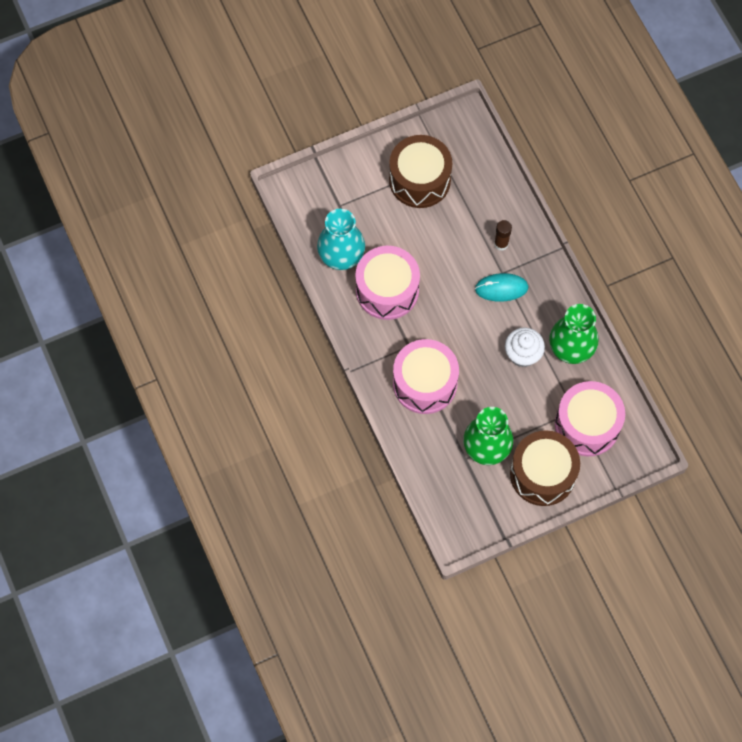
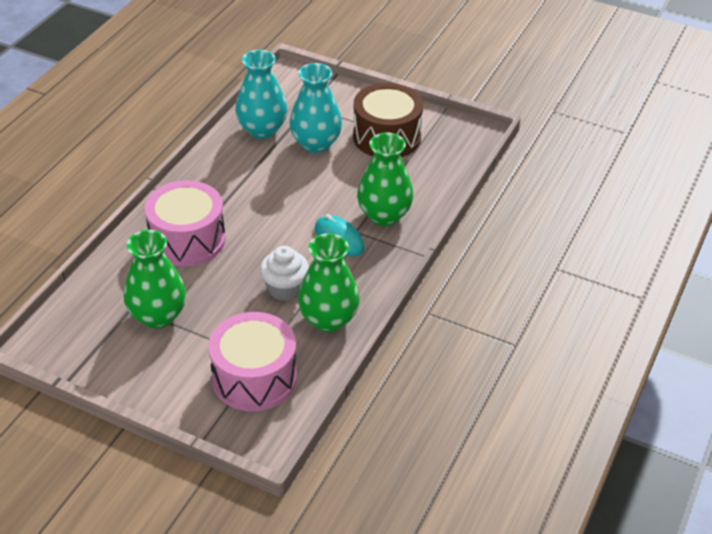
camera: 50 degrees right, 25 degrees down
pink drum [355,246,420,320] -> none
brown glue stick [494,220,512,251] -> green vase [357,133,413,226]
brown drum [510,430,580,506] -> none
none -> turquoise vase [290,63,342,153]

